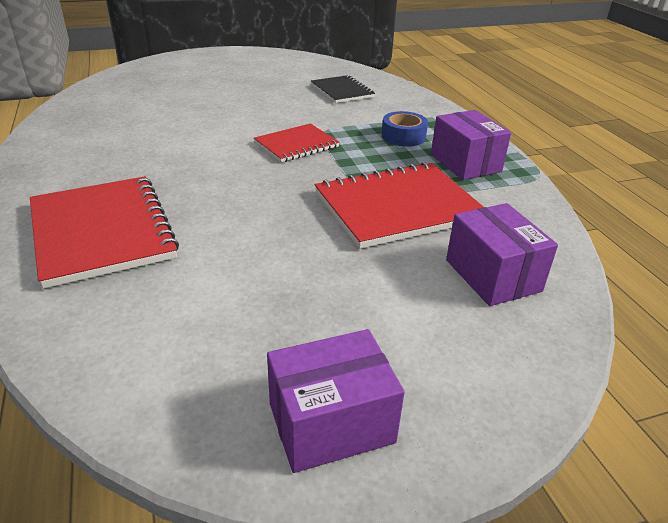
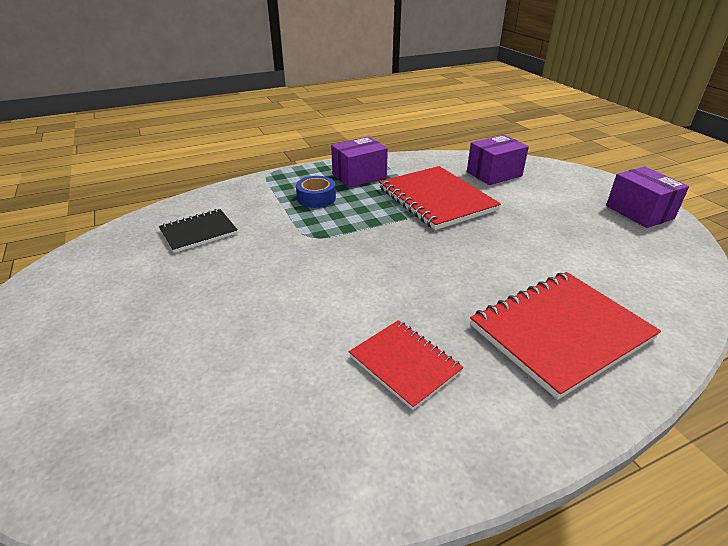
camera: 95 degrees left, 0 degrees up
red notebook [254,123,340,162] -> red notebook moved to [349,320,464,410]

